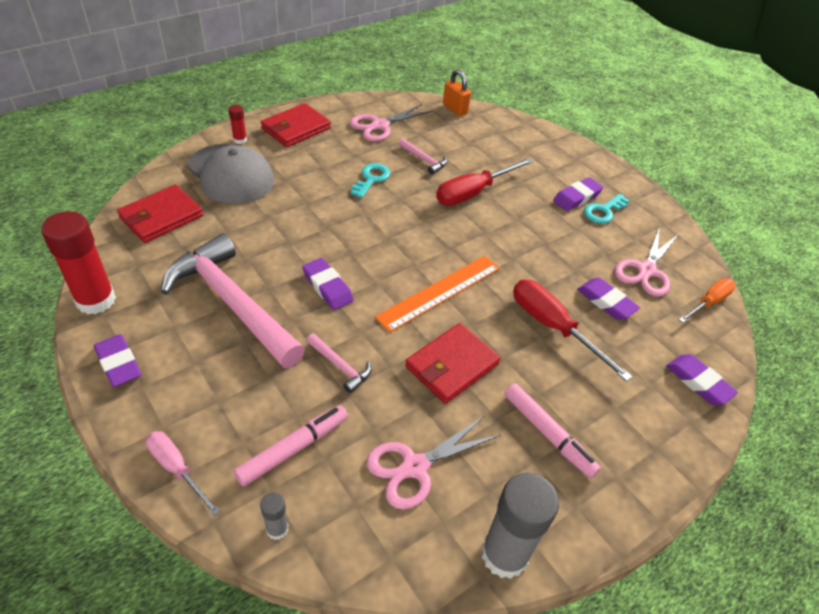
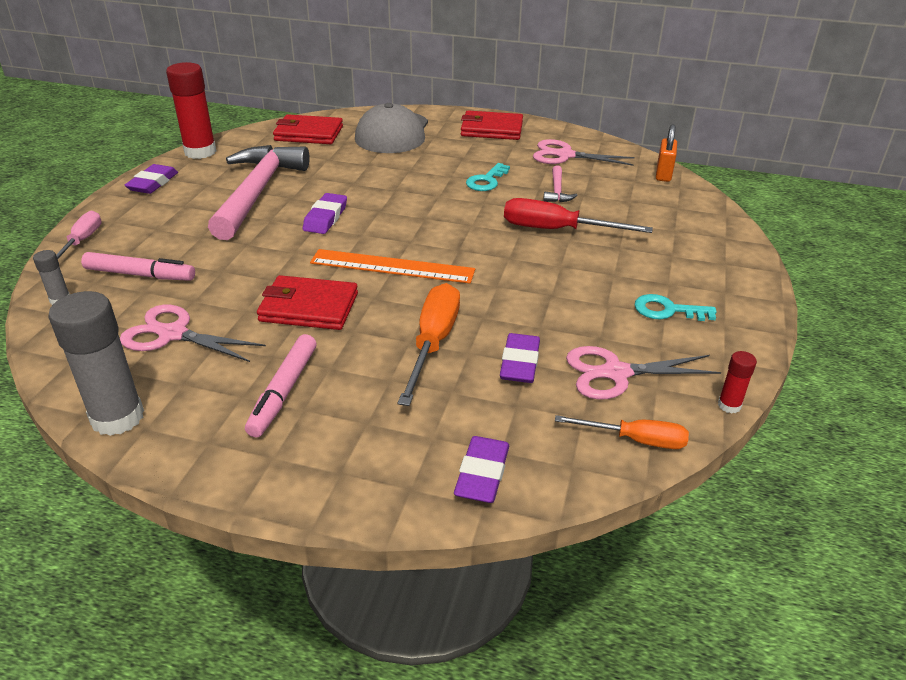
camera: 55 degrees right, 10 degrees down
red glue stick [229,105,247,144] -> red glue stick moved to [718,351,757,414]
pink hammer [306,333,372,393] -> none
turquoise key [350,163,390,198] -> turquoise key turned 135 degrees clockwise [466,163,510,191]
red screwdriver [513,280,633,382] -> orange screwdriver [398,283,460,406]
purple eraser [553,177,603,211] -> none

